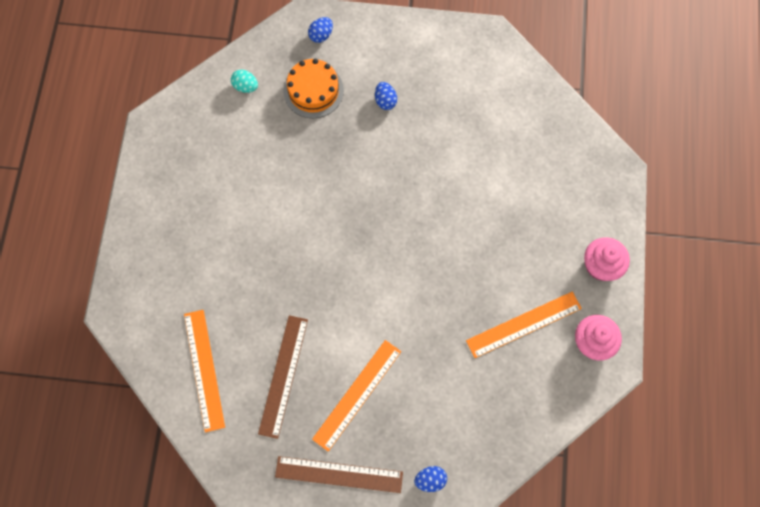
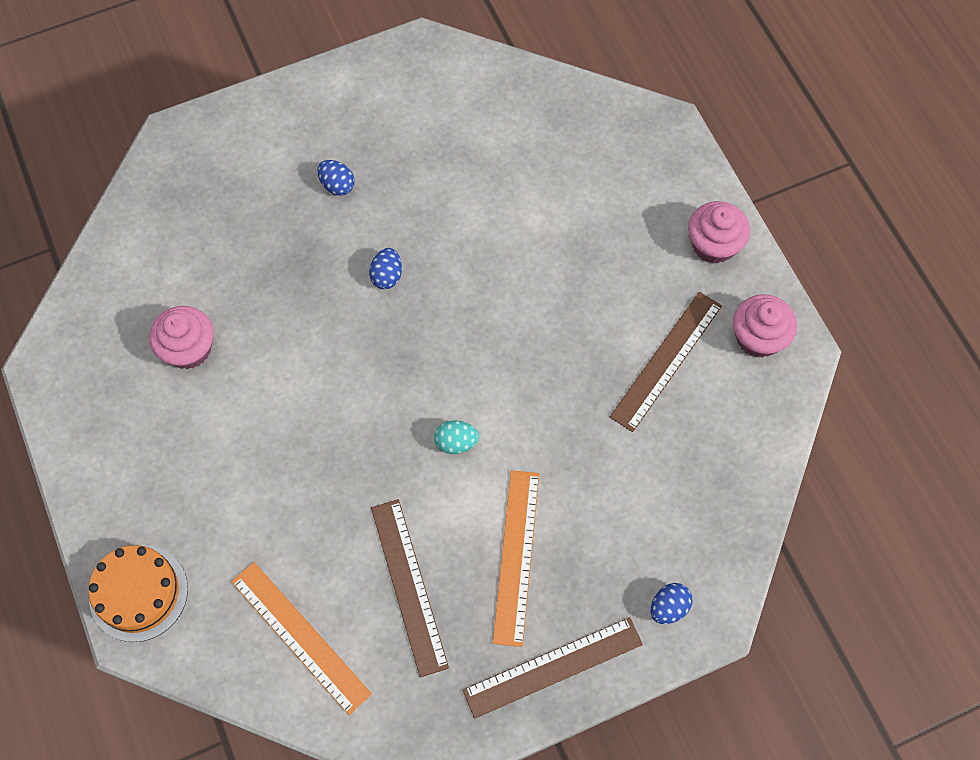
camera: 30 degrees left, 5 degrees down
turquoise egg [231,70,258,93] -> turquoise egg moved to [434,420,479,454]
orange cake [283,59,344,118] -> orange cake moved to [88,545,188,642]
blue egg [308,17,333,43] -> blue egg moved to [369,248,402,289]
orange ruler [466,292,582,358] -> brown ruler [610,292,722,432]
none -> pink cupcake [149,306,214,369]

